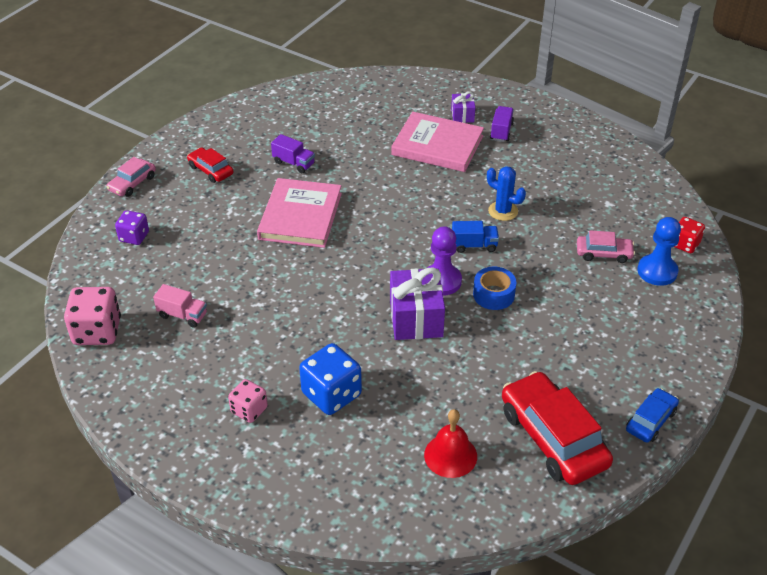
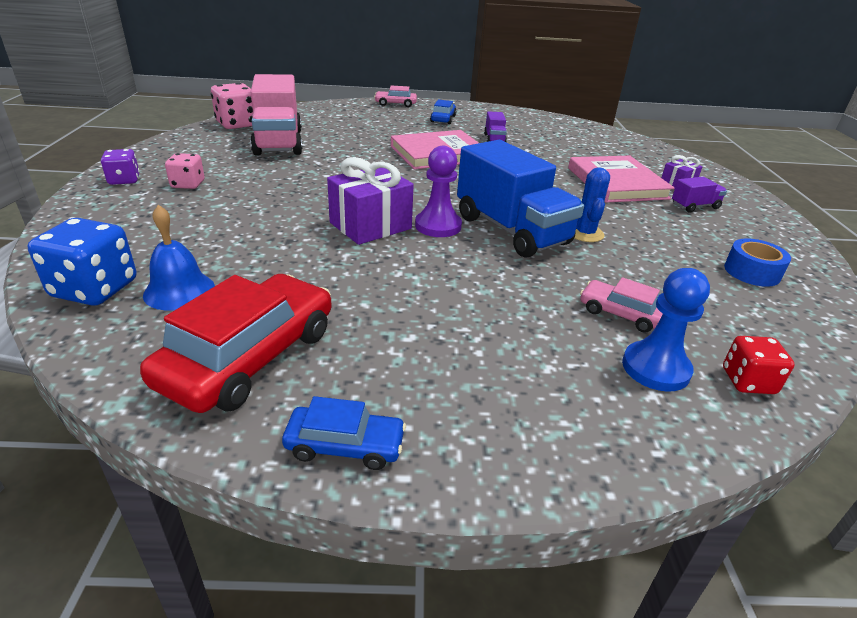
camera: 55 degrees right, 10 degrees down
purple dice [115,210,149,245] -> purple dice moved to [101,149,140,185]
pink truck [153,284,207,328] -> pink truck [250,74,303,156], size x2.28
red car [187,147,234,183] -> blue car [430,99,456,124]
blue dice [299,343,362,415] -> blue dice moved to [28,218,136,306]
red bell [424,409,477,478] -> blue bell [143,205,215,310]
blue truck [452,221,499,253] -> blue truck [457,140,584,258], size x2.28
blue tape [473,267,517,310] -> blue tape moved to [724,238,791,287]
pink car [577,230,635,263] -> pink car turned 150 degrees clockwise [580,277,663,333]

